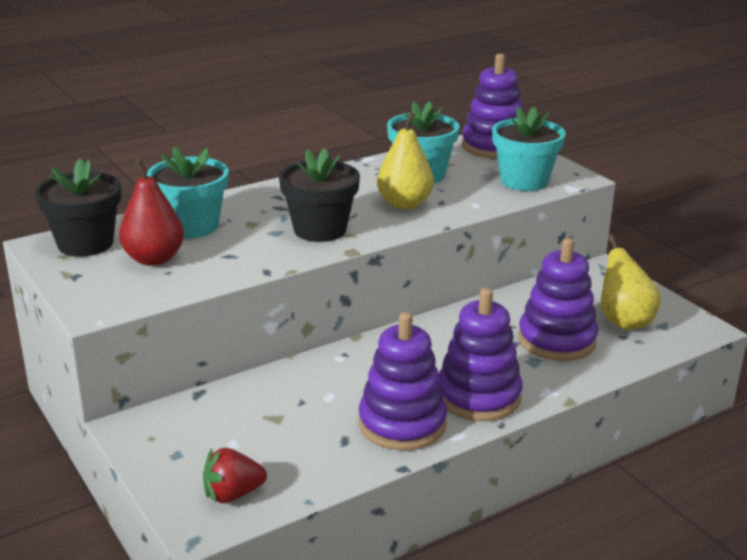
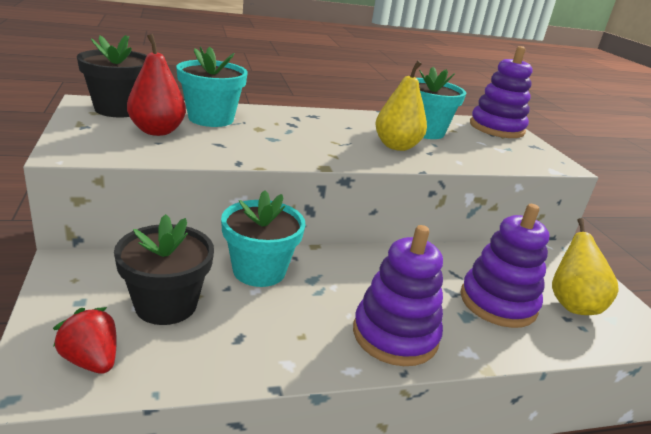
camera: 15 degrees right, 0 degrees up
red strawberry [203,448,267,503] -> red strawberry turned 45 degrees clockwise [53,307,117,374]
black flower pot [279,148,360,242] -> black flower pot moved to [114,214,214,325]
purple stacking toy [359,312,447,451] -> none
turquoise flower pot [492,107,566,191] -> turquoise flower pot moved to [221,190,306,287]

